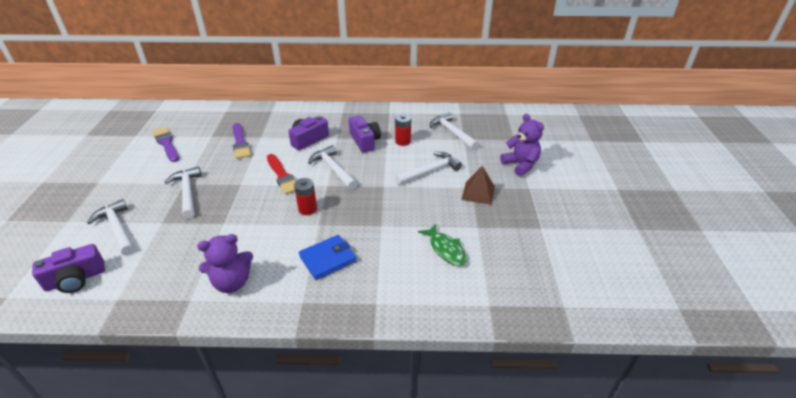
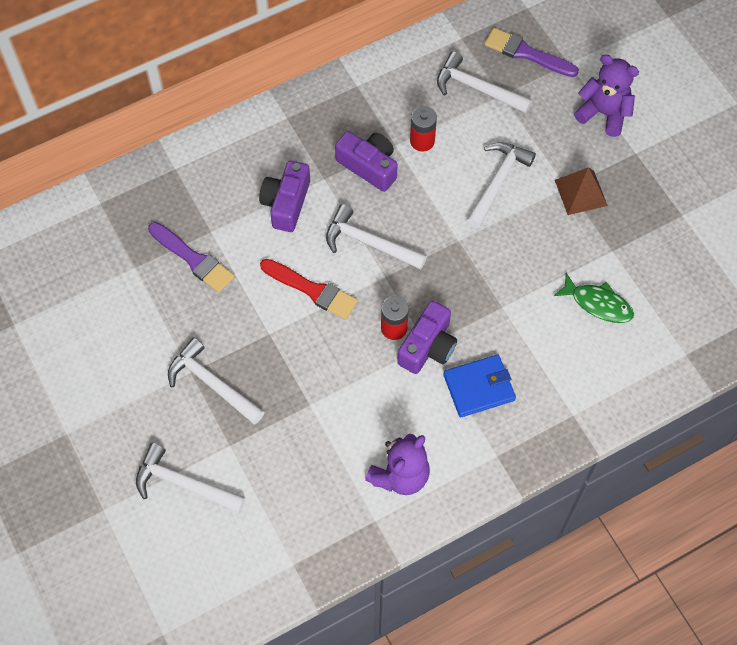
camera: 30 degrees left, 25 degrees up
purple camera [32,244,105,293] -> purple camera moved to [397,301,457,374]
purple brush [153,127,179,162] -> purple brush moved to [485,28,579,77]
blue wallet [299,235,357,280] -> blue wallet turned 45 degrees clockwise [443,354,516,417]

